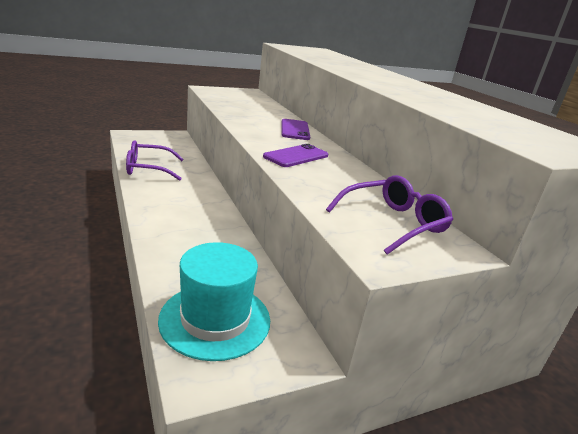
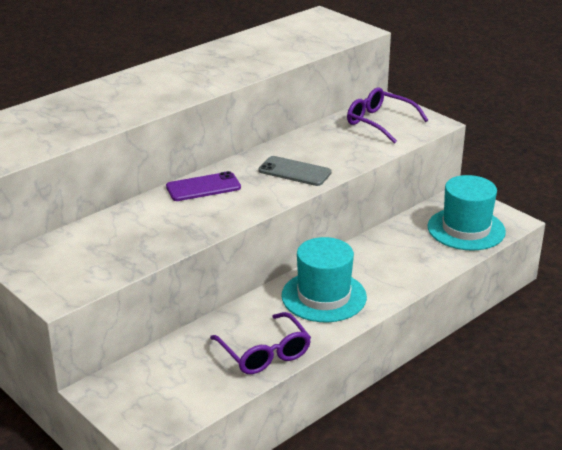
camera: 105 degrees left, 5 degrees up
purple phone [263,144,328,167] -> grey phone [258,156,332,186]
none -> turquoise hat [281,237,367,322]

